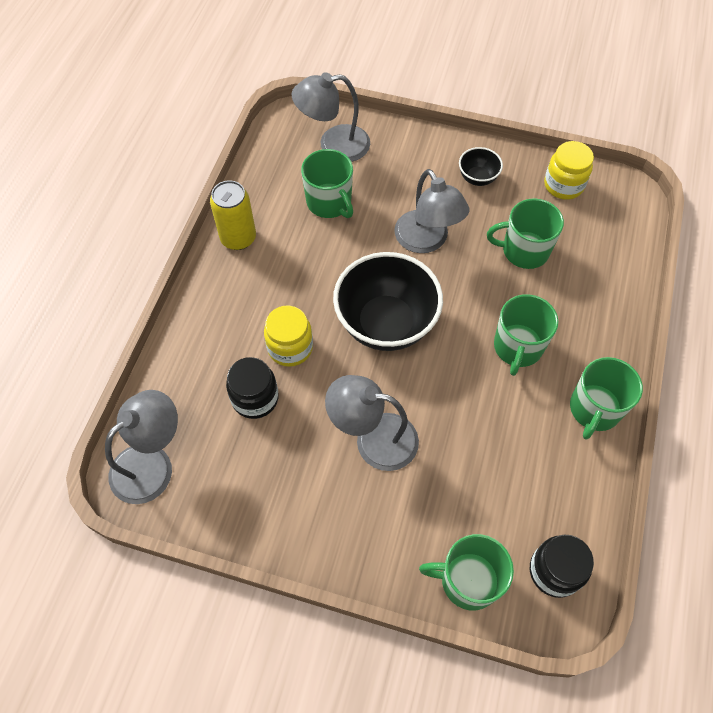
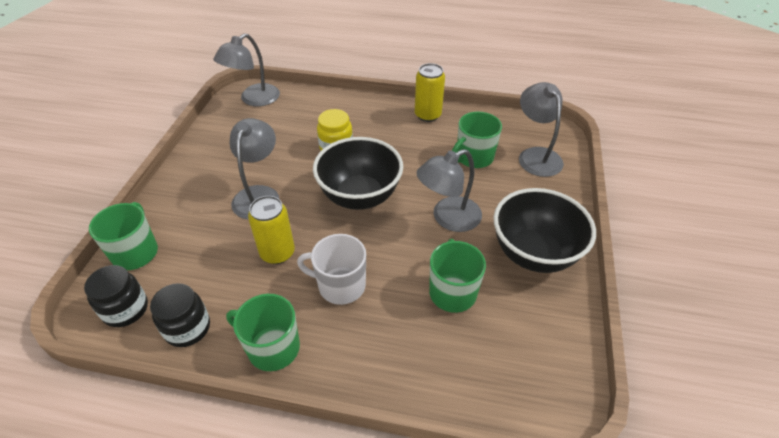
camera: 85 degrees right, 15 degrees down
grey lamp [105,390,178,504] -> grey lamp turned 90 degrees clockwise [213,33,280,106]
black jar [226,357,279,419] -> black jar moved to [150,283,210,347]
black bowl [459,147,503,186] -> black bowl [494,188,596,273], size x2.16
green mug [494,294,558,376] -> white mug [297,234,366,305]
yellow jar [544,141,594,200] -> none
none -> yellow can [248,196,295,264]

